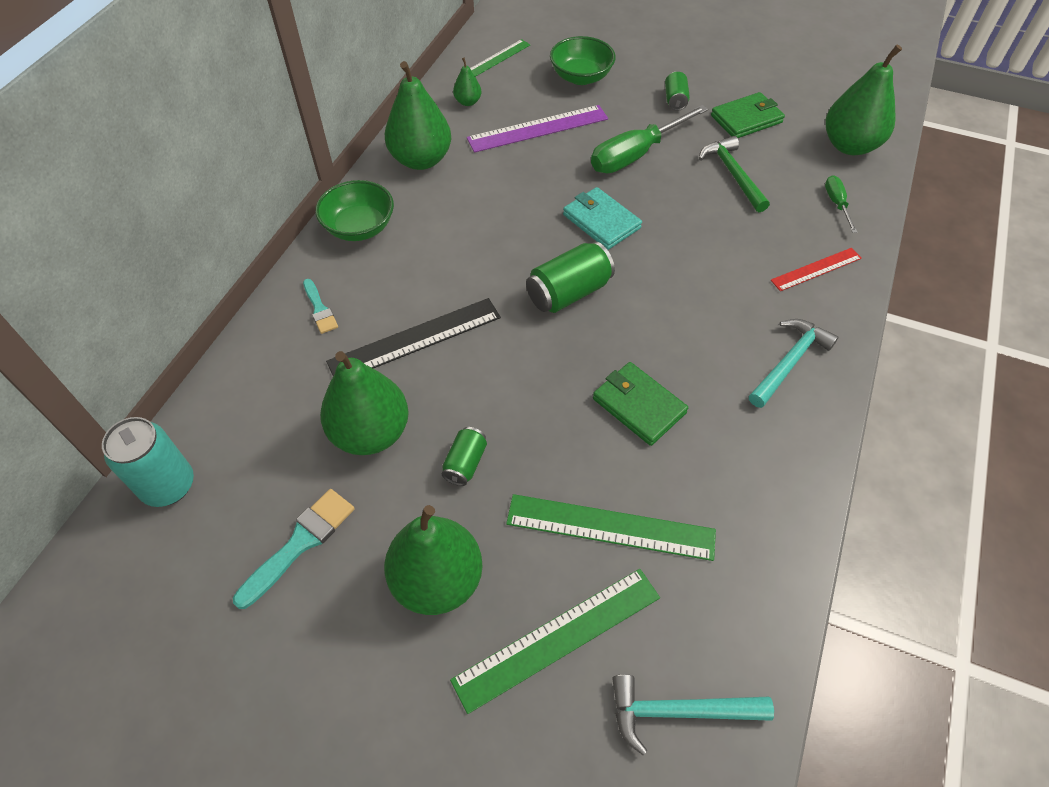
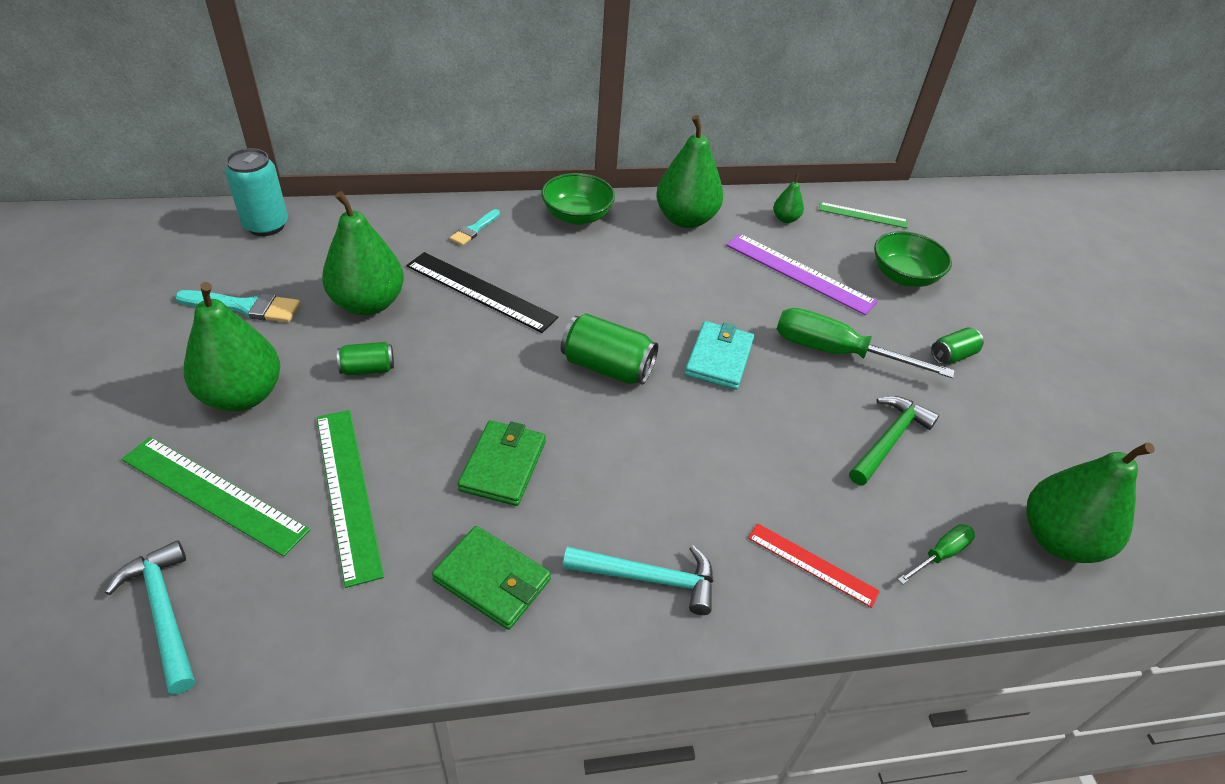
camera: 55 degrees right, 10 degrees down
green wallet [711,92,785,138] -> green wallet moved to [432,526,551,630]

